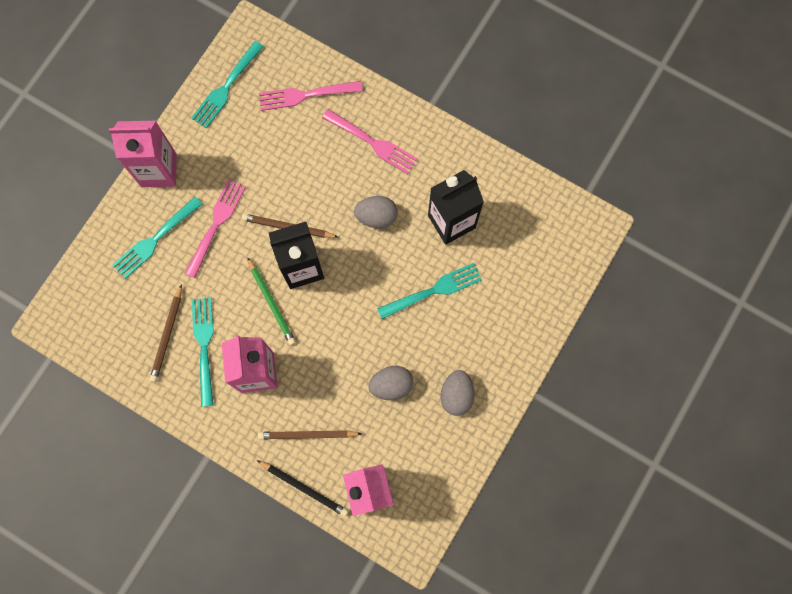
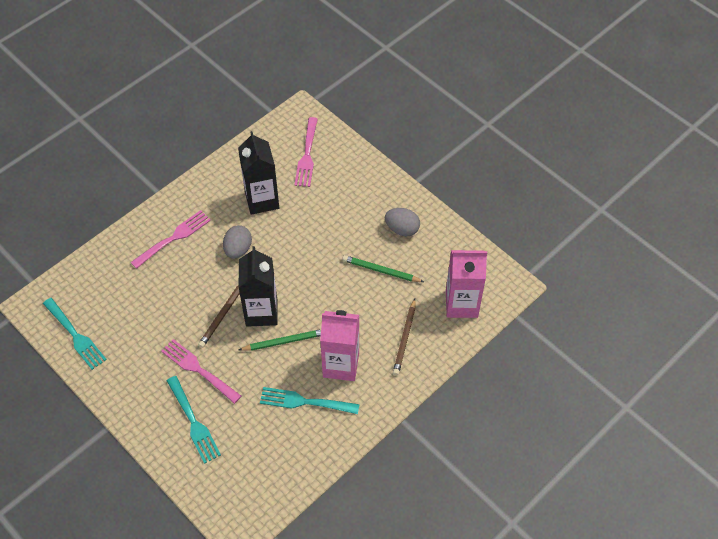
camera: 75 degrees left, 20 degrees down
pink carton [109,121,177,187] -> none
brown pencil [150,284,182,382] -> none
black pencil [257,460,348,517] -> none
pink fork [259,81,363,111] -> pink fork moved to [294,117,318,187]
grey egg [368,366,413,400] -> green pencil [342,255,424,282]
turquoise fork [377,263,482,319] -> none

